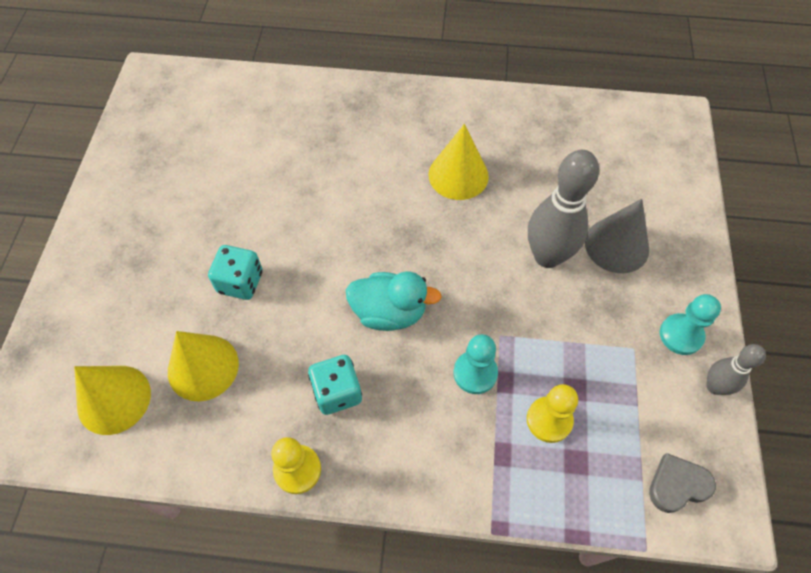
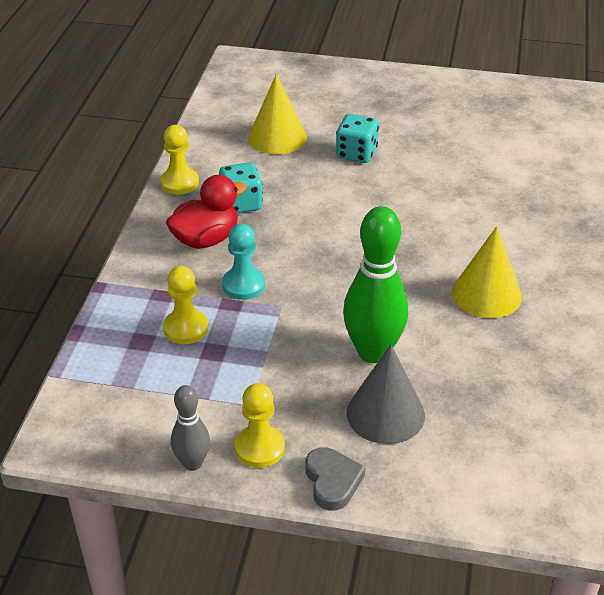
camera: 95 degrees right, 20 degrees down
yellow cone [74,366,151,435] -> none
turquoise duck [346,271,441,331] -> none
grey bowling pin [528,150,599,268] -> green bowling pin [343,206,408,363]
grey heart [649,453,716,513] -> grey heart moved to [306,447,365,511]
turquoise pawn [660,294,721,355] -> yellow pawn [235,383,285,468]
none -> red duck [166,175,247,249]

